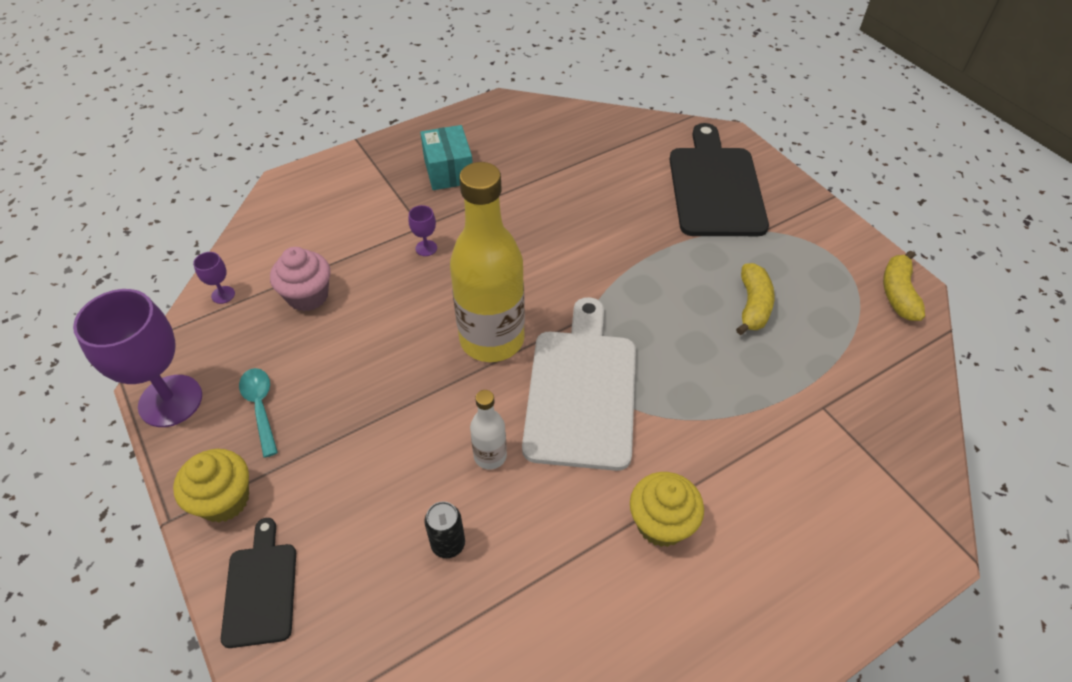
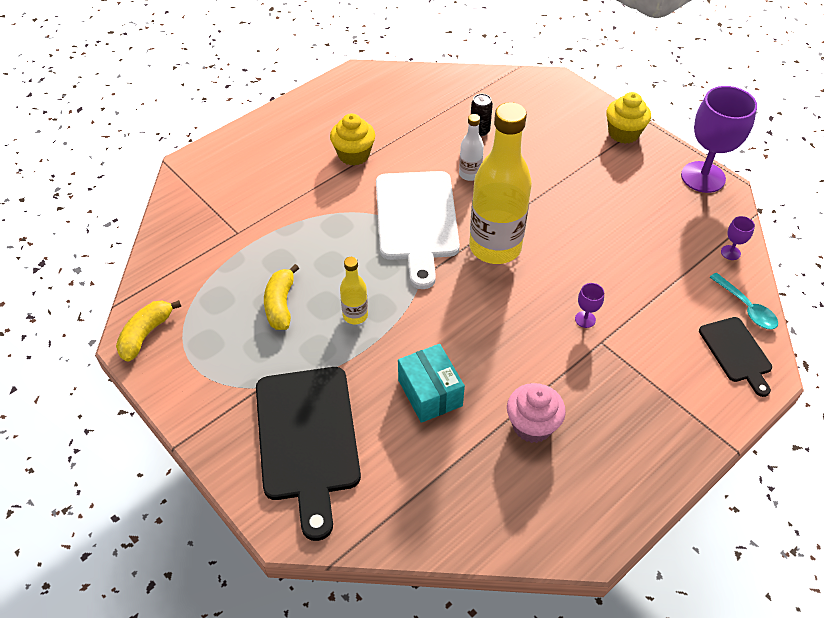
camera: 170 degrees right, 0 degrees up
black cutting board [221,518,296,648] -> black cutting board moved to [699,317,772,397]
turquoise spoon [239,368,278,457] -> turquoise spoon moved to [710,273,778,329]
pink cupcake [270,247,330,311] -> pink cupcake moved to [507,383,566,443]
turquoise box [420,125,473,190] -> turquoise box moved to [398,344,465,423]
yellow banana [883,251,925,321] -> yellow banana turned 150 degrees counterclockwise [116,300,181,362]
none -> yellow bottle [340,257,368,324]

